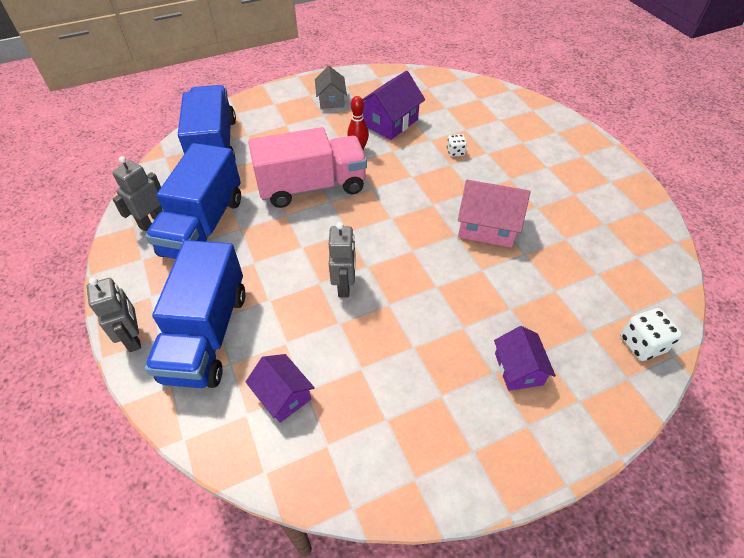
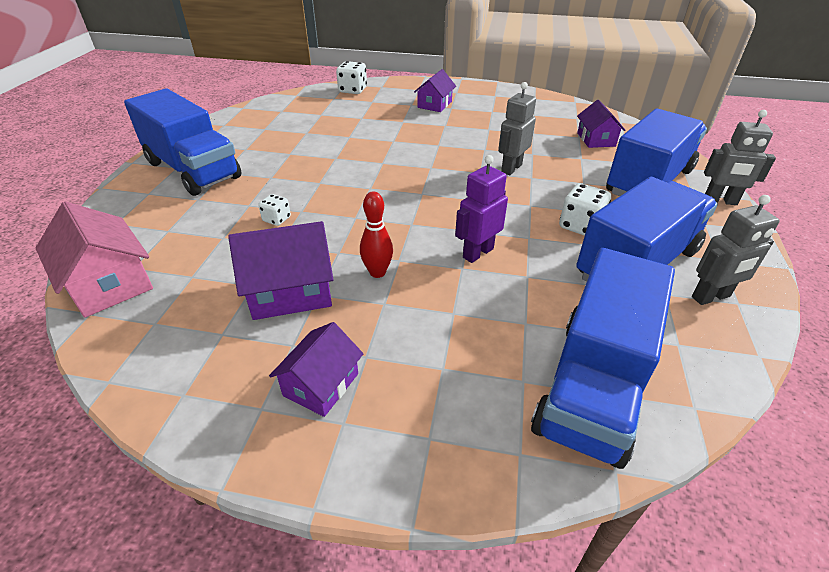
camera: 145 degrees left, 10 degrees down
grey robot [86,277,141,352] -> grey robot turned 90 degrees counterclockwise [704,110,776,205]
pink truck [248,127,367,208] -> purple robot [455,155,508,263]
grey house [315,66,347,109] -> purple house [269,322,364,417]
pink house [458,180,530,248] -> pink house moved to [35,201,153,318]
none -> blue truck [124,89,241,196]
none -> white dice [559,183,611,236]

